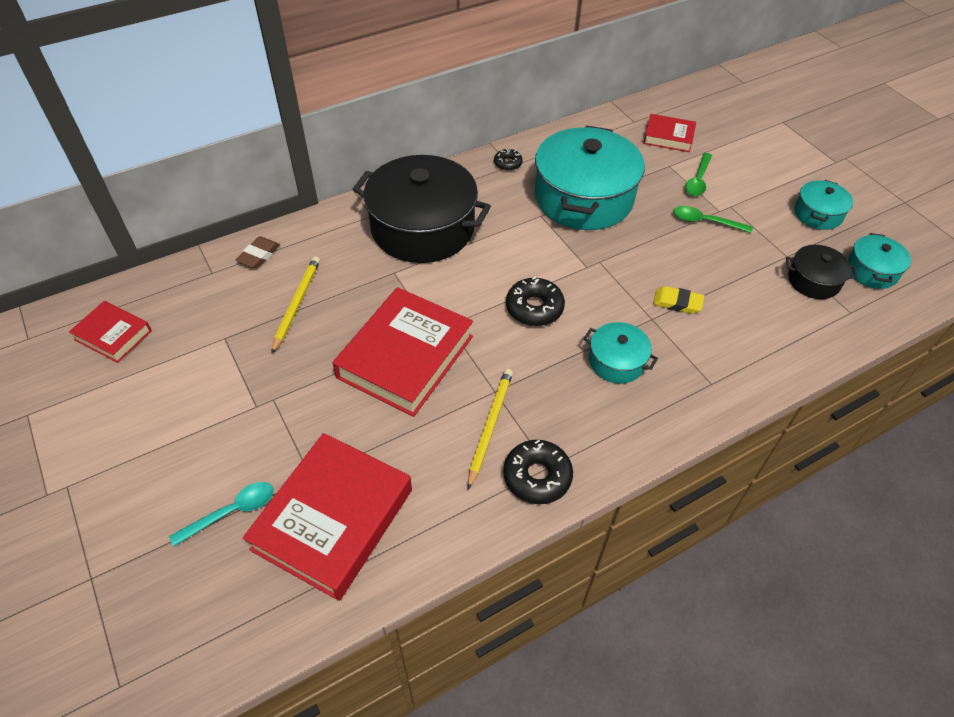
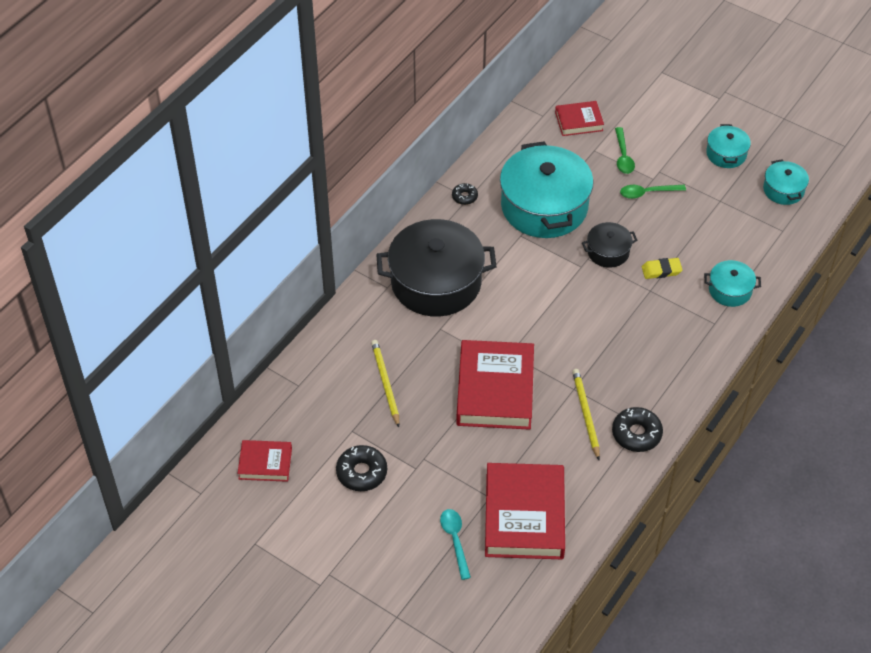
camera: 25 degrees left, 0 degrees up
turquoise spoon [169,482,274,546] -> turquoise spoon turned 45 degrees counterclockwise [440,509,471,580]
brown eraser [236,236,280,268] -> none
black donut [506,276,565,326] -> black donut moved to [336,445,387,491]
turquoise pot [583,322,658,384] -> turquoise pot moved to [704,260,761,307]
black pot [786,245,857,299] -> black pot moved to [582,222,638,268]

